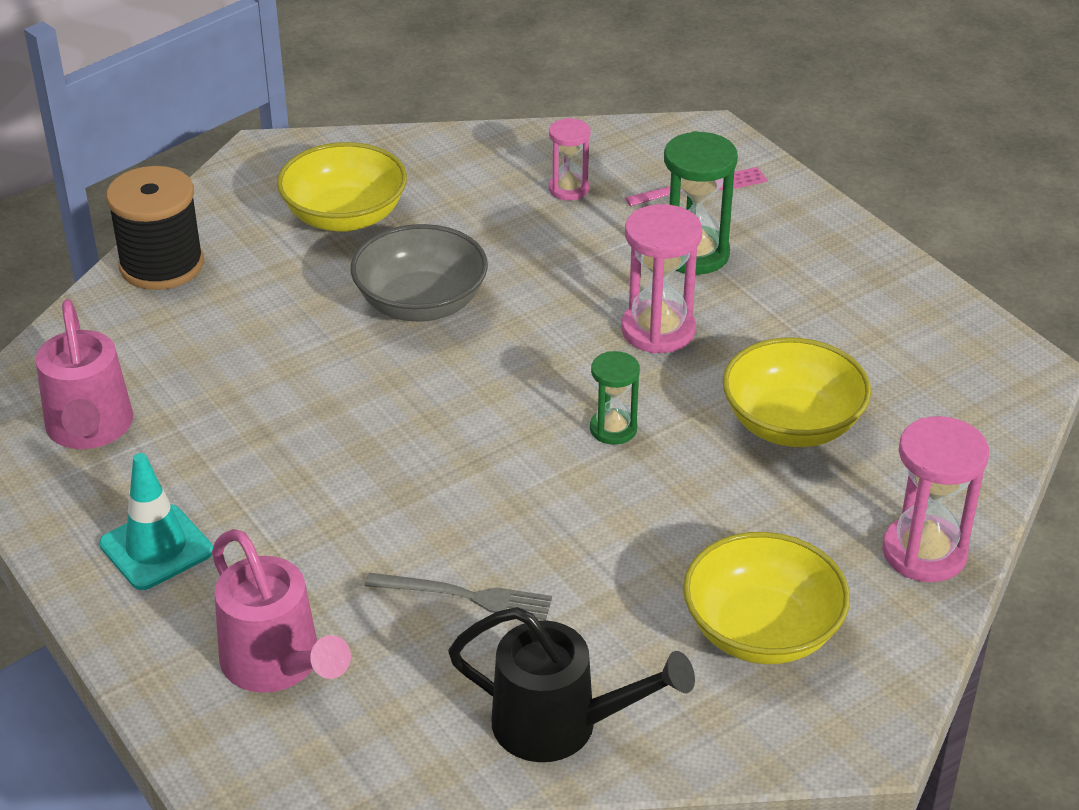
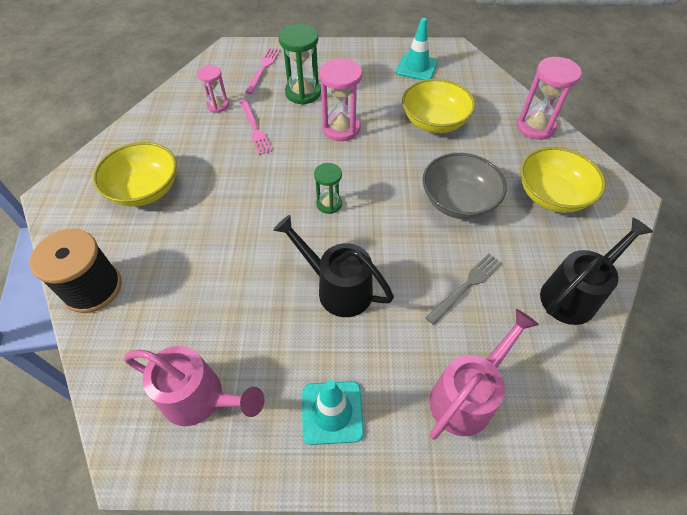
camera: 55 degrees left, 15 degrees up
pink watering can [212,529,351,693] -> pink watering can turned 45 degrees counterclockwise [429,309,539,439]
grey bowl [351,224,488,322] -> grey bowl moved to [423,153,507,219]
green hourglass [590,351,640,445] -> green hourglass moved to [314,163,342,214]
none -> pink fork [239,99,273,155]
none -> black watering can [273,215,394,317]
none -> turquoise traffic cone [396,18,438,80]

